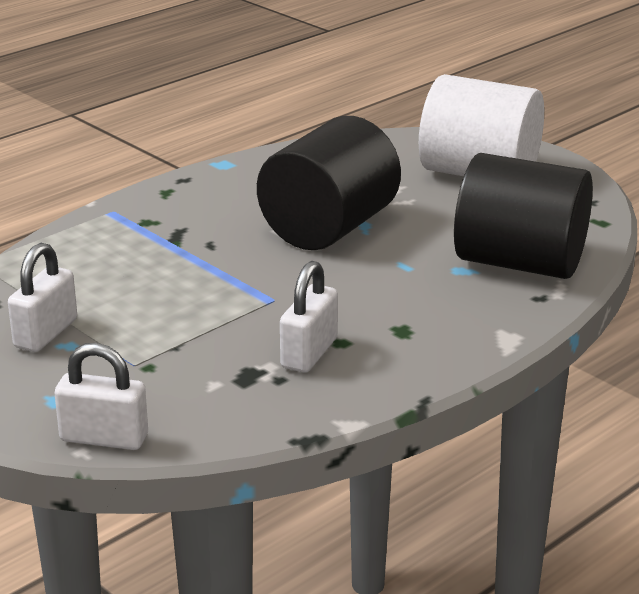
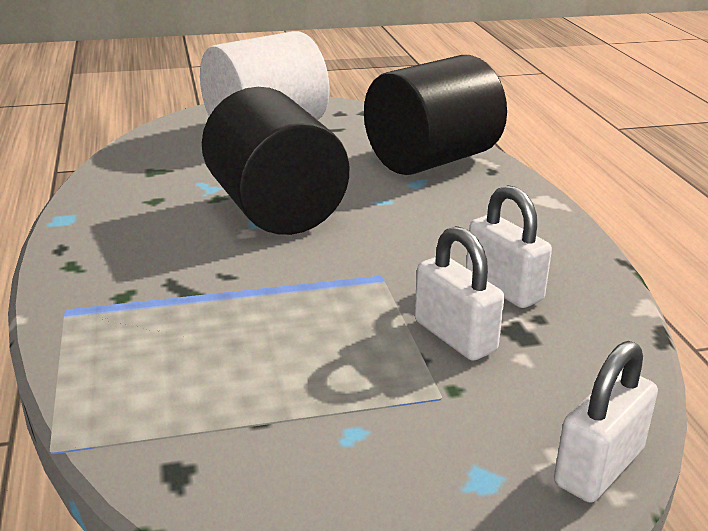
camera: 60 degrees left, 0 degrees up
white padlock [8,243,77,352] -> white padlock moved to [414,226,504,361]

